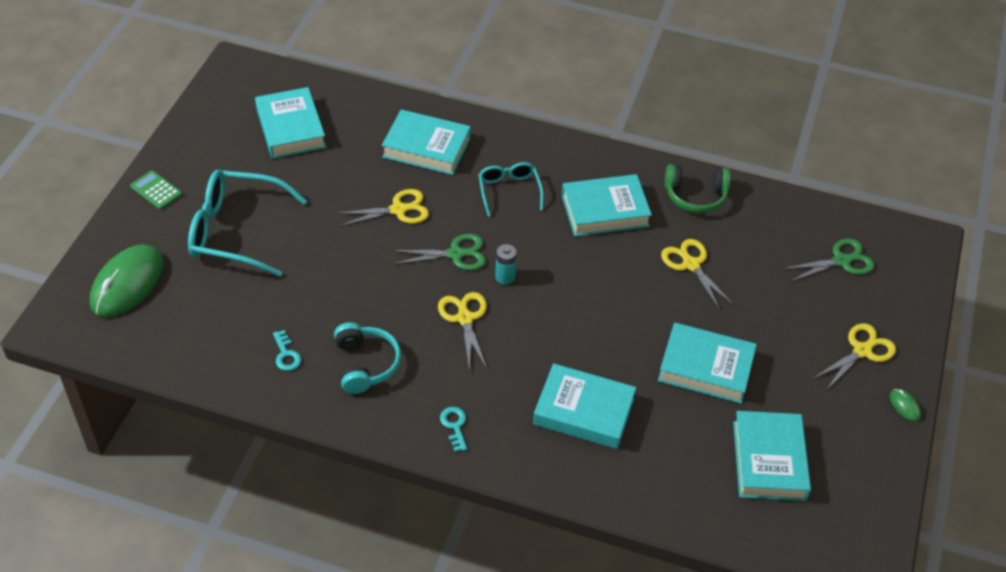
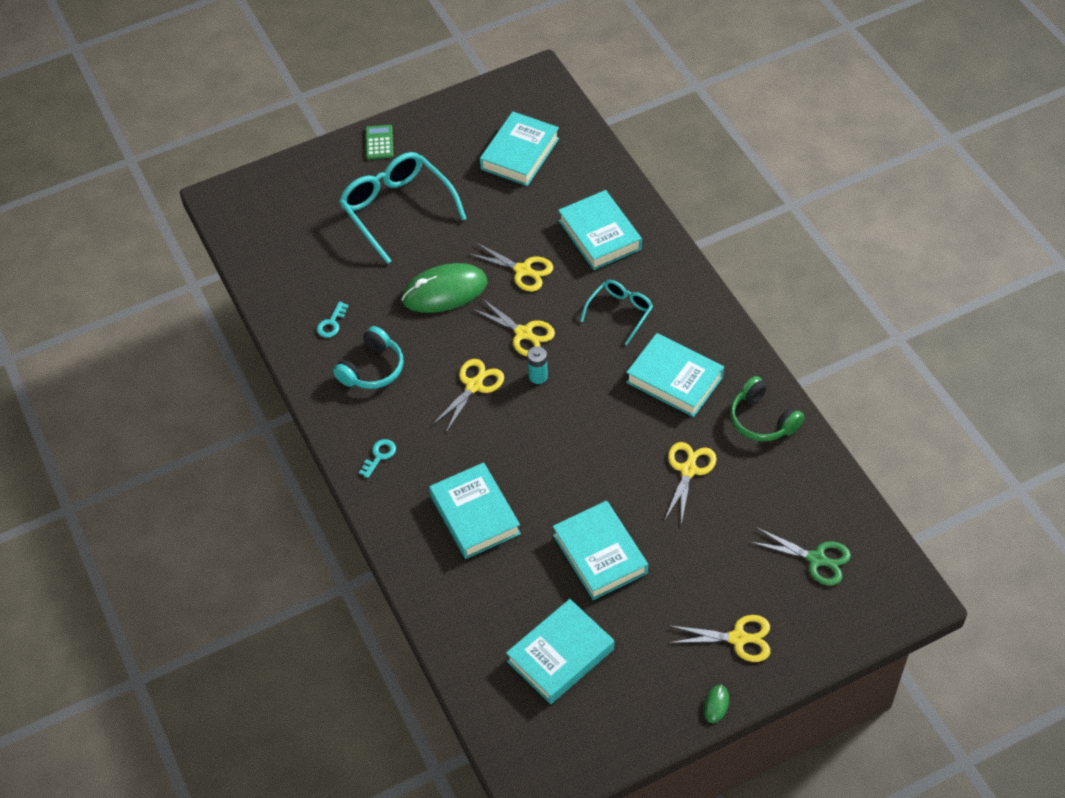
camera: 50 degrees right, 5 degrees up
green mouse [90,244,164,317] -> green mouse moved to [402,263,488,313]
green scissors [391,234,486,270] -> yellow scissors [472,298,555,356]

